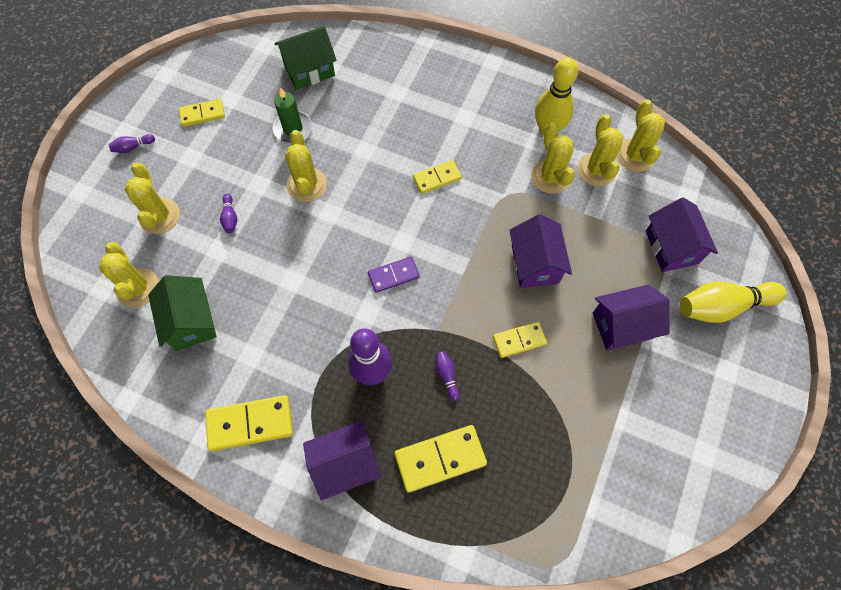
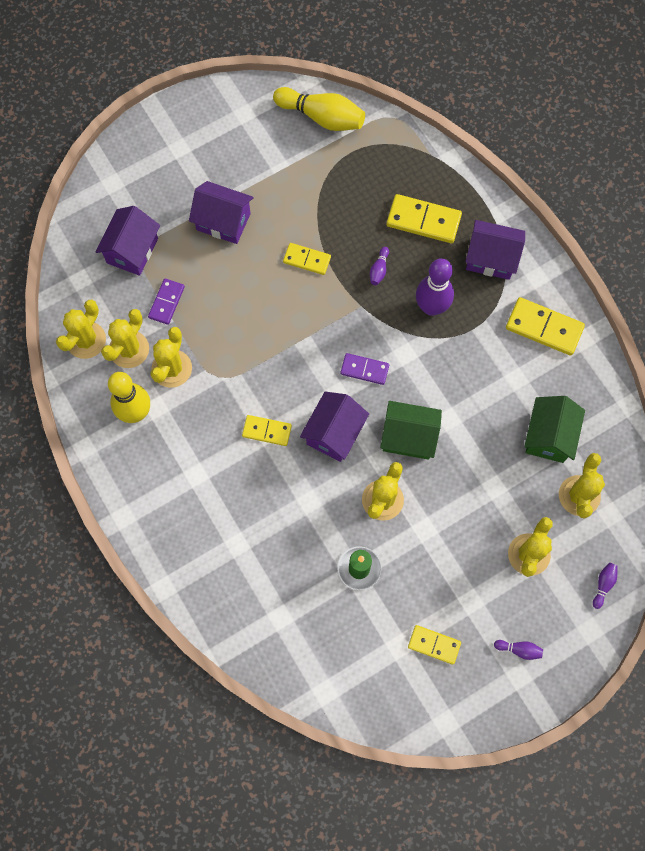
camera: 145 degrees left, 5 degrees up
purple bowling pin [220,194,237,233] -> purple bowling pin moved to [593,563,617,609]
green house [275,26,336,90] -> green house moved to [380,401,442,459]
purple house [509,214,572,288] -> purple house moved to [300,392,369,462]
yellow bowling pin [680,281,787,323] -> yellow bowling pin moved to [273,87,365,131]
none -> purple domino [148,279,185,325]

